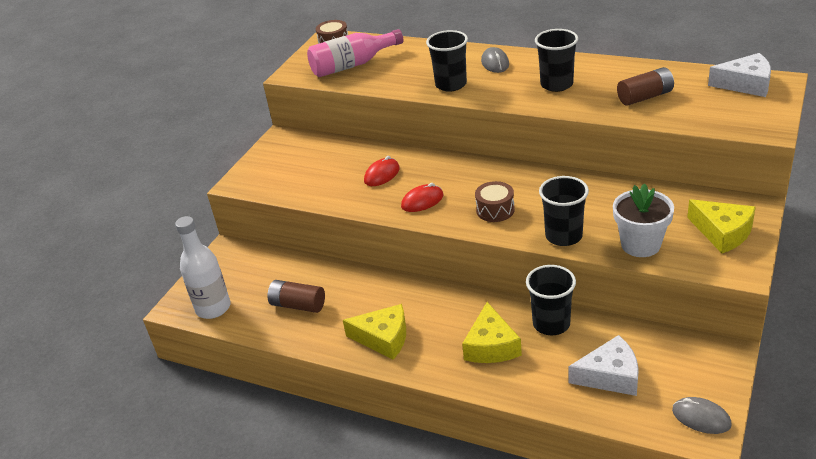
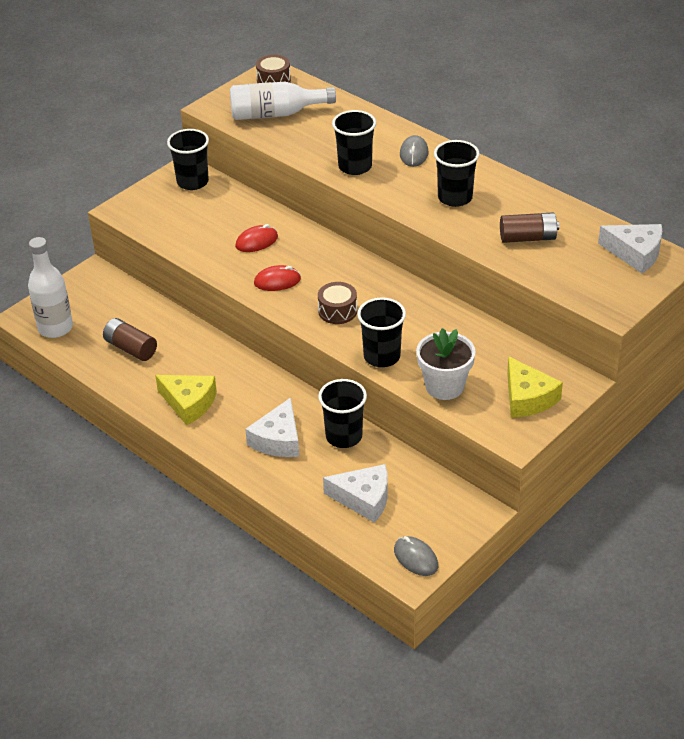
camera: 15 degrees right, 5 degrees up
pink bottle [307,29,403,77] -> white bottle [230,82,336,120]
yellow cheese [462,302,522,363] -> white cheese [245,398,299,457]
none -> black cup [167,129,209,190]

